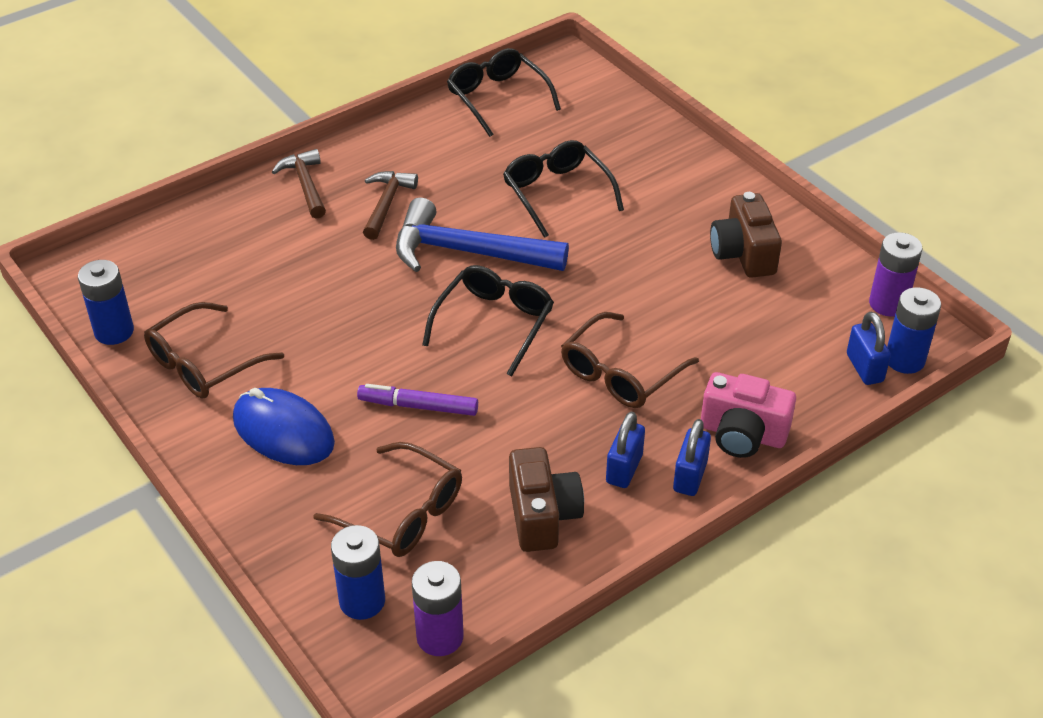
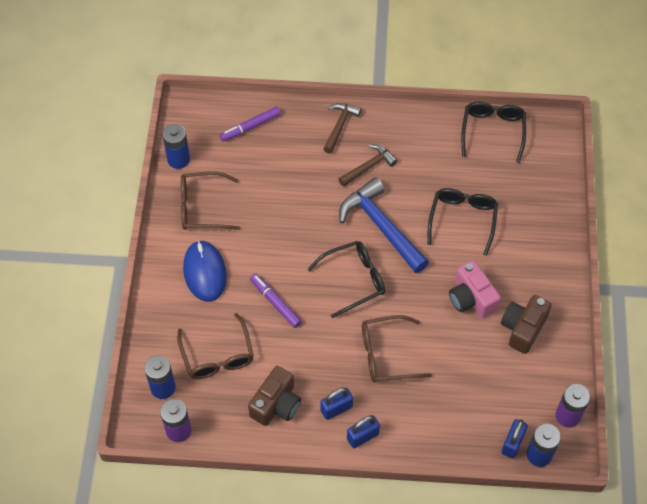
camera: 40 degrees right, 15 degrees up
pink camera [701,372,796,458] -> pink camera moved to [449,260,501,318]
none -> purple marker [220,106,281,142]

